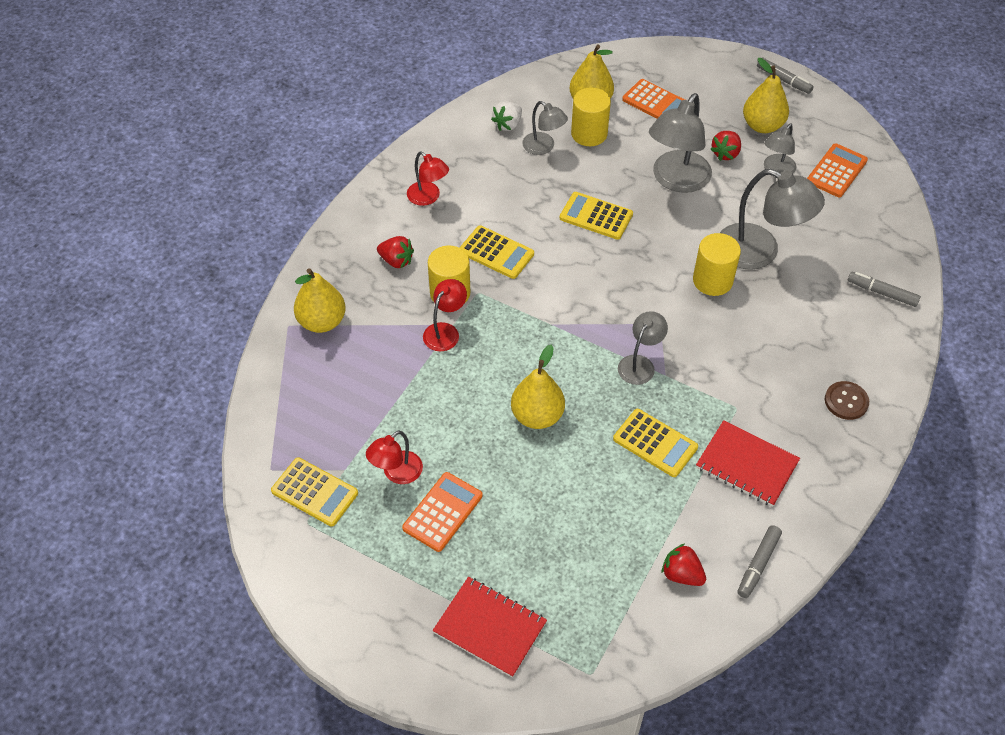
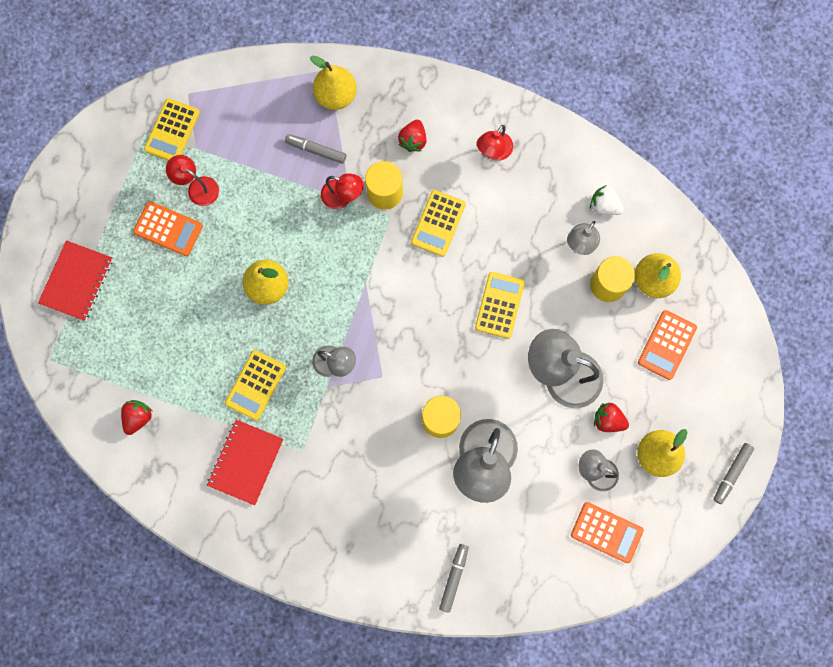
camera: 80 degrees right, 25 degrees up
grey marker [737,525,782,598] -> grey marker moved to [285,134,346,164]
brown button [825,381,869,420] -> none

